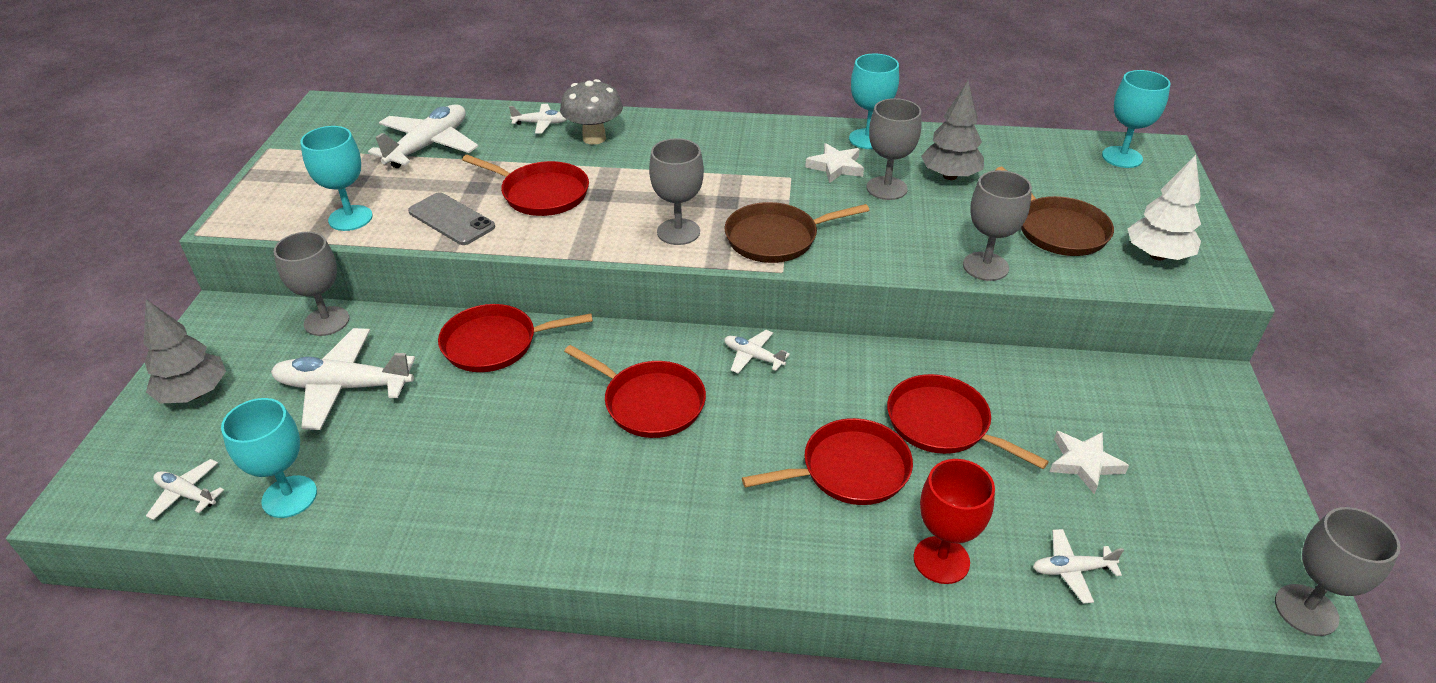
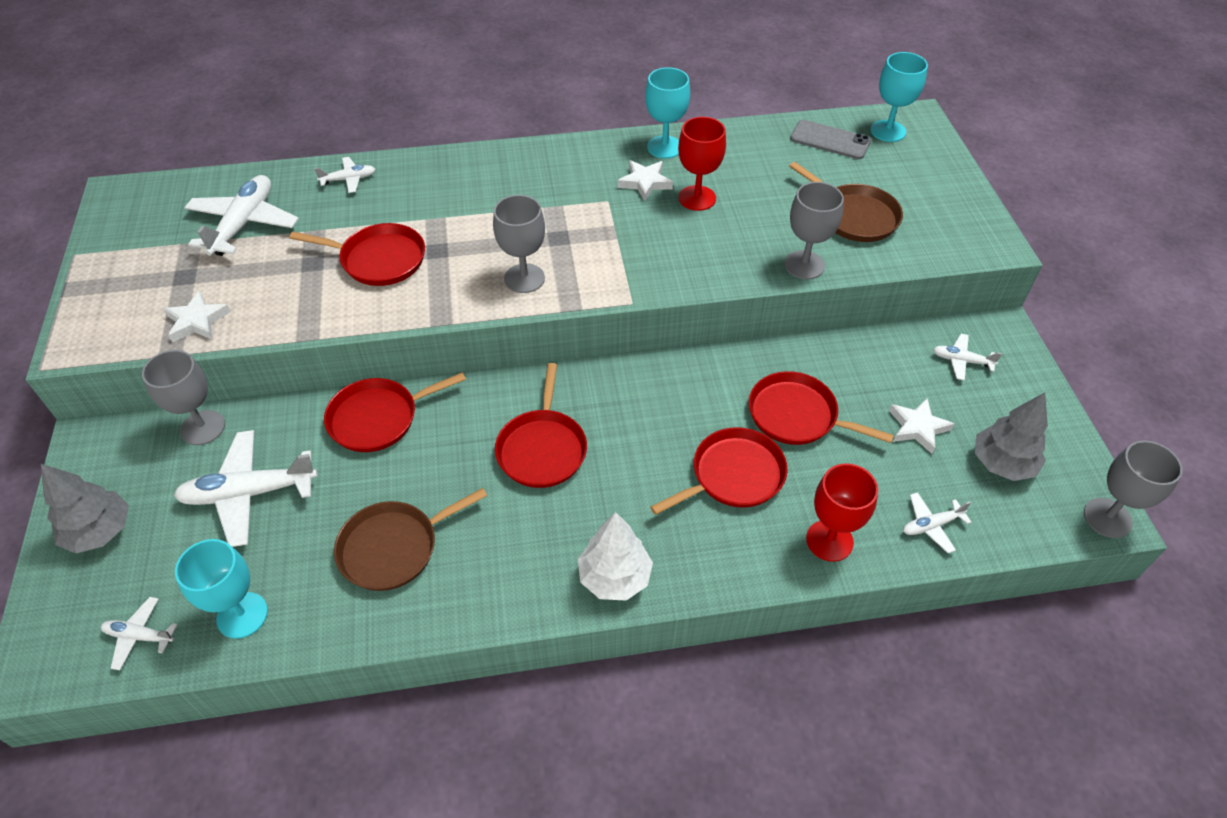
camera: 15 degrees left, 10 degrees up
turquoise goblet [300,126,373,231] -> white star [164,291,231,343]
grey phone [408,192,495,245] -> grey phone moved to [790,120,871,159]
grey mushroom [560,79,623,145] -> none
red pan [564,345,706,438] -> red pan turned 75 degrees clockwise [495,363,587,488]
white plane [724,330,790,374] -> white plane moved to [933,334,1002,381]
brown pan [725,202,869,263] -> brown pan moved to [334,488,487,591]
grey goblet [866,98,922,200] -> red goblet [678,117,726,211]
grey tree [921,81,984,180] -> grey tree moved to [975,393,1048,481]
white tree [1128,155,1201,260] -> white tree moved to [578,512,653,601]

